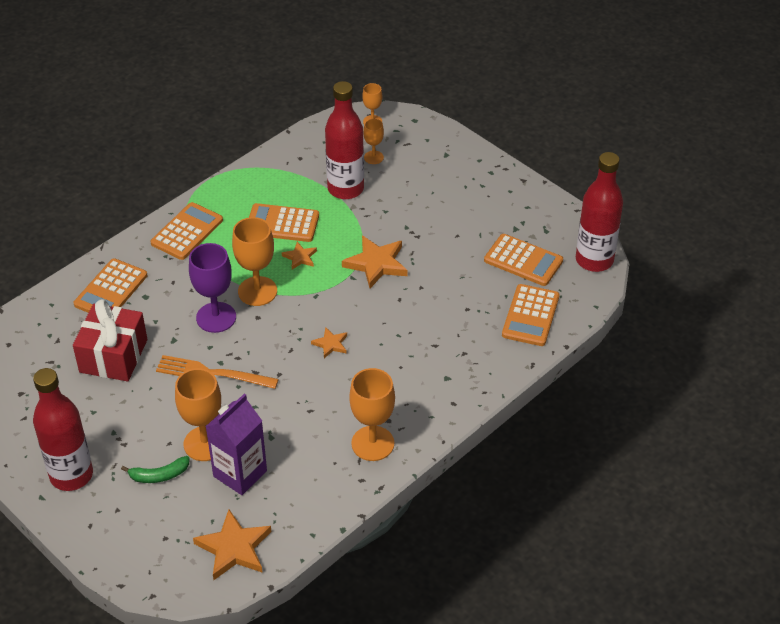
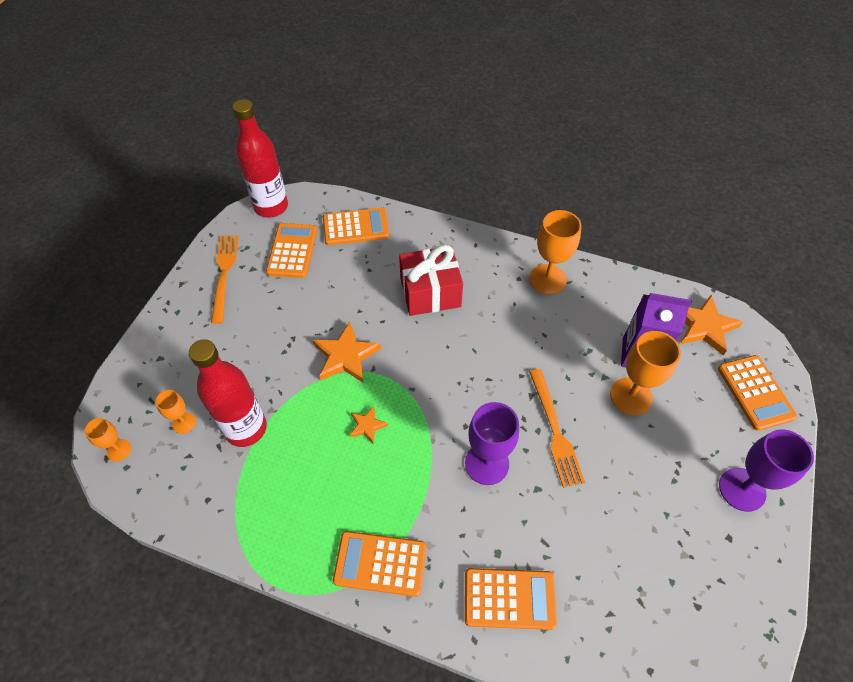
camera: 115 degrees left, 10 degrees up
red bottle [33,368,93,491] -> purple goblet [719,429,814,512]
red gift [73,299,147,381] -> red gift moved to [399,245,463,316]
green banana [121,456,190,483] -> none
orange goblet [232,217,277,306] -> none
orange calculator [249,203,319,242] -> orange calculator moved to [718,355,797,431]
orange star [311,327,347,358] -> none
none -> orange fork [211,235,239,324]

